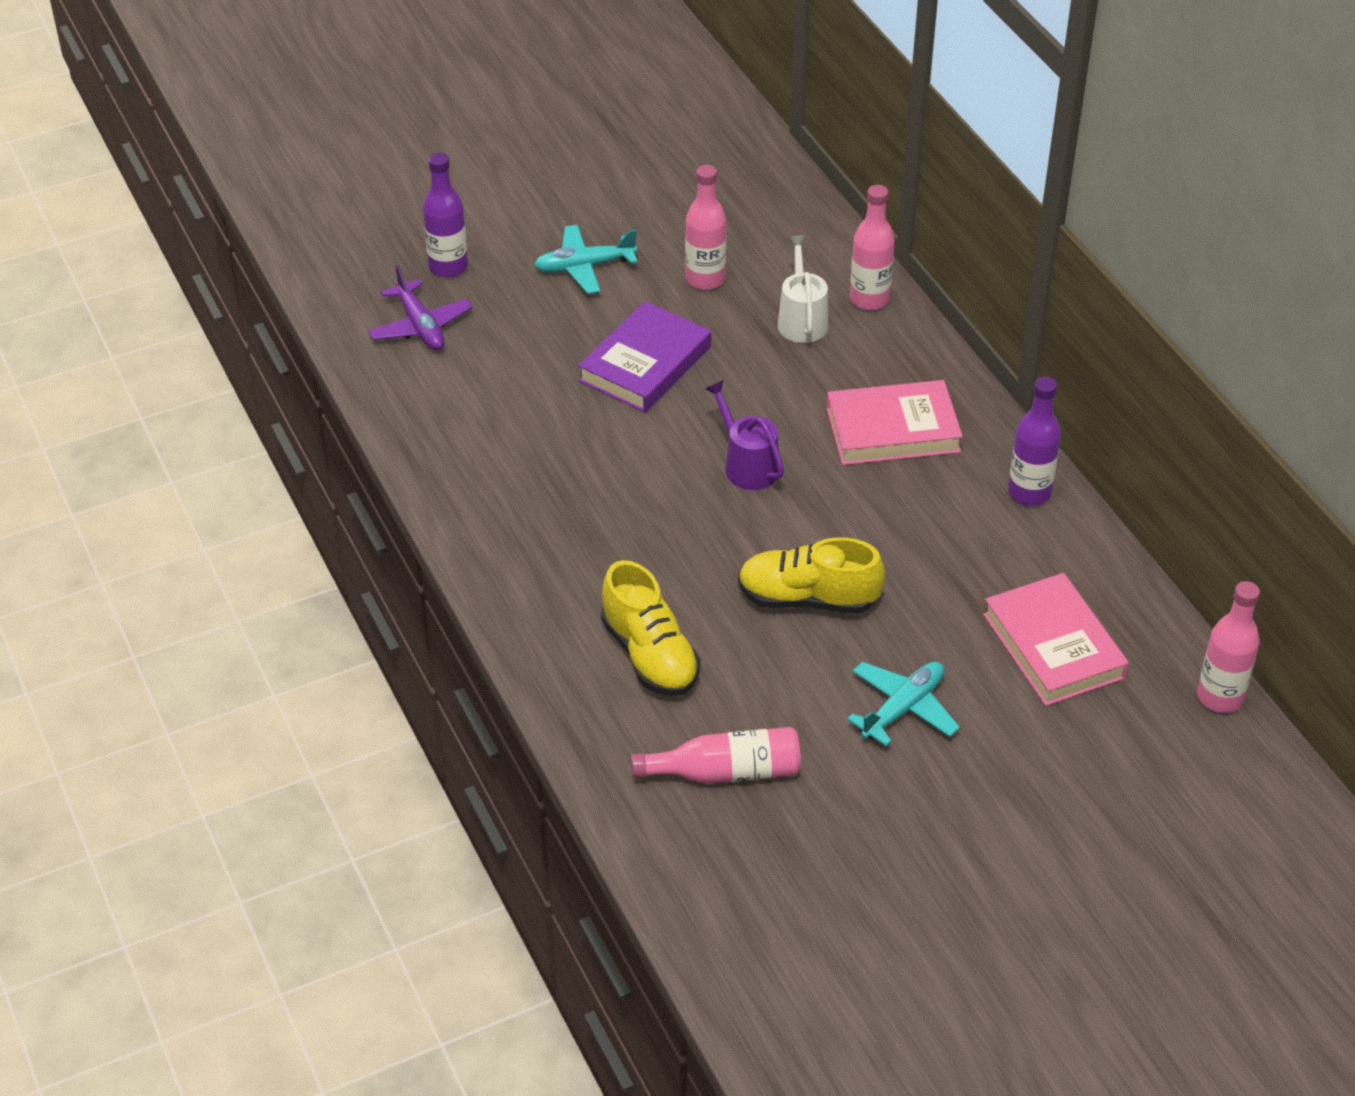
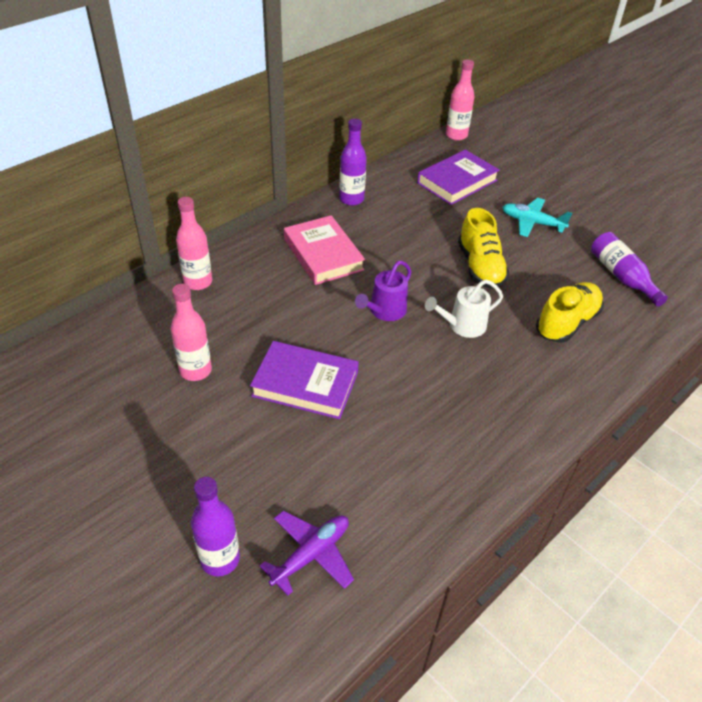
camera: 110 degrees left, 0 degrees up
turquoise plane [534,225,638,294] -> none
pink bottle [631,727,801,784] -> purple bottle [591,232,668,307]
white watering can [778,235,828,343] -> white watering can moved to [425,279,503,338]
pink book [983,573,1129,706] -> purple book [417,150,500,205]

